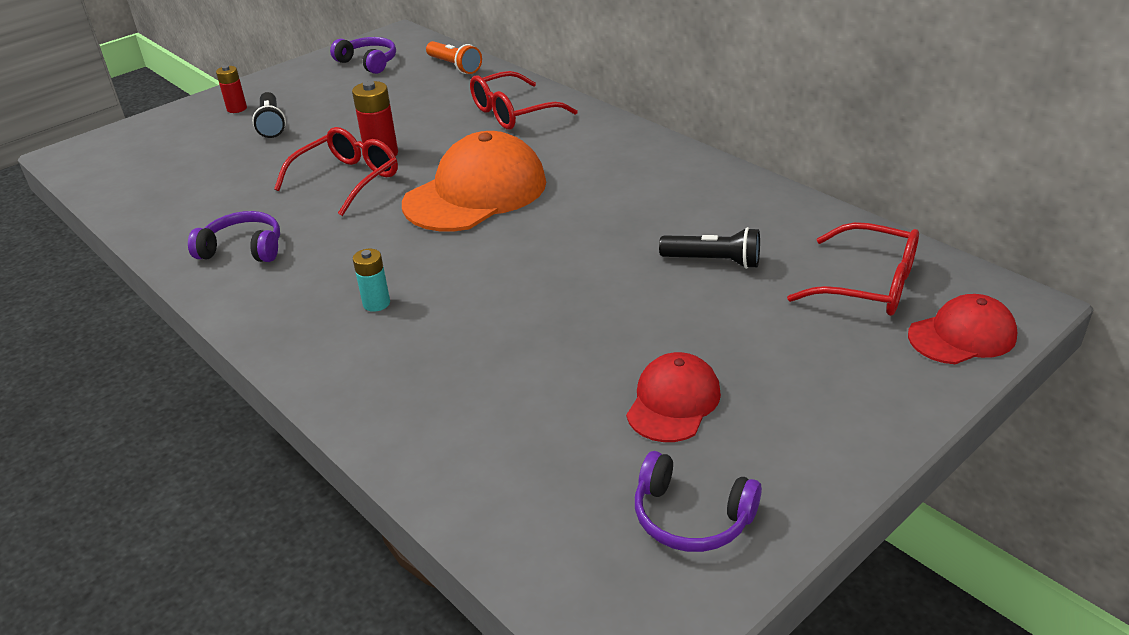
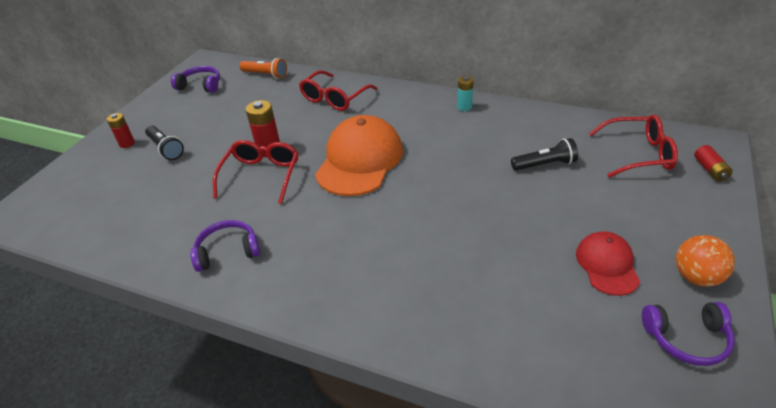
camera: 25 degrees left, 5 degrees up
turquoise battery [353,249,390,312] -> turquoise battery moved to [457,76,474,111]
red cap [908,294,1018,364] -> red battery [694,145,733,182]
none -> orange ball [676,235,735,287]

